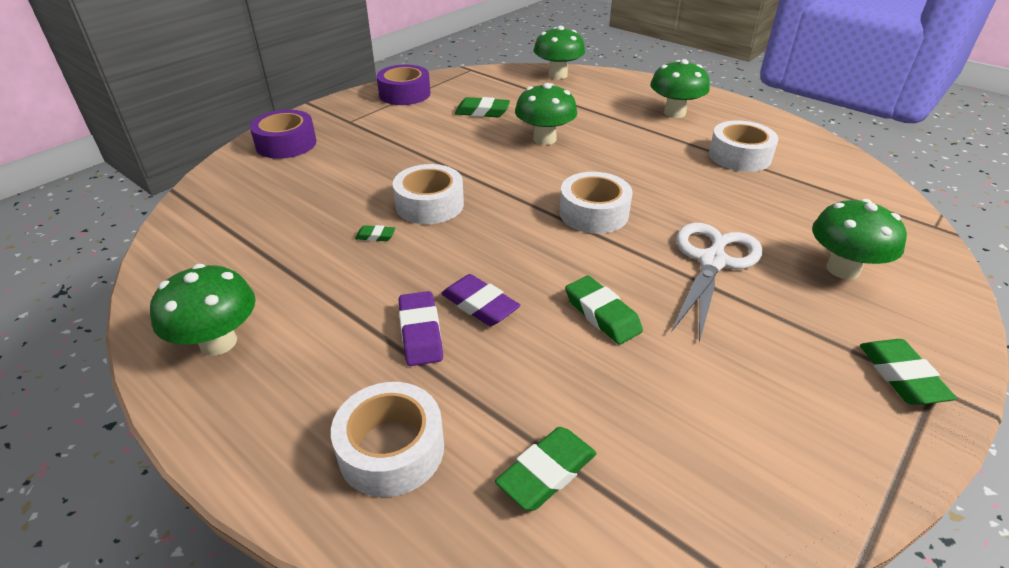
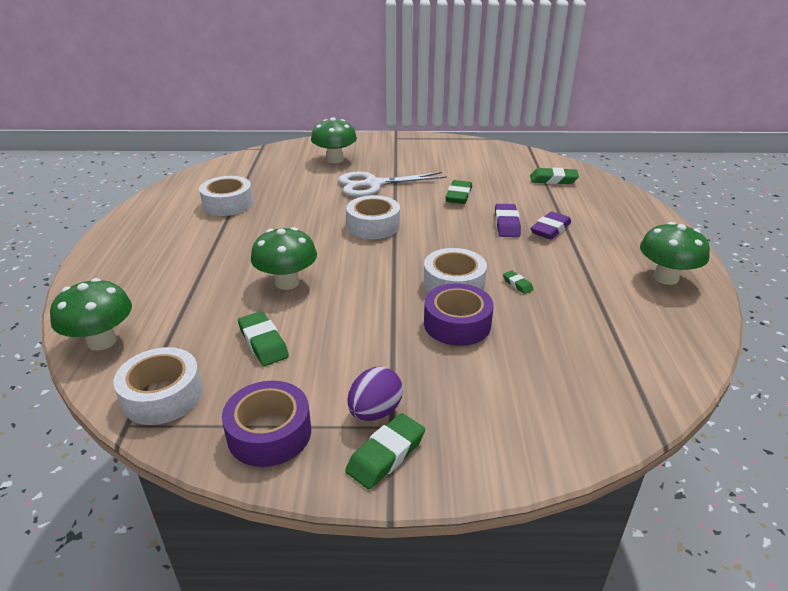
camera: 130 degrees left, 5 degrees down
purple tape [250,110,317,159] -> purple tape moved to [424,283,494,346]
white tape [331,382,444,497] -> white tape moved to [113,347,203,425]
green mushroom [650,59,710,118] -> none
green eraser [860,339,957,405] -> green eraser moved to [345,413,425,489]
none -> purple egg [347,367,403,421]

